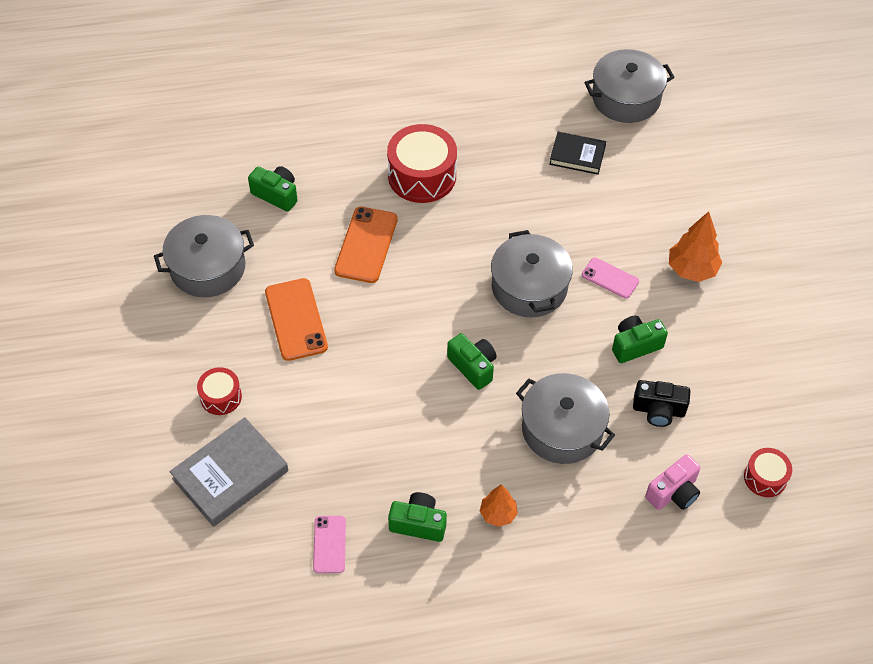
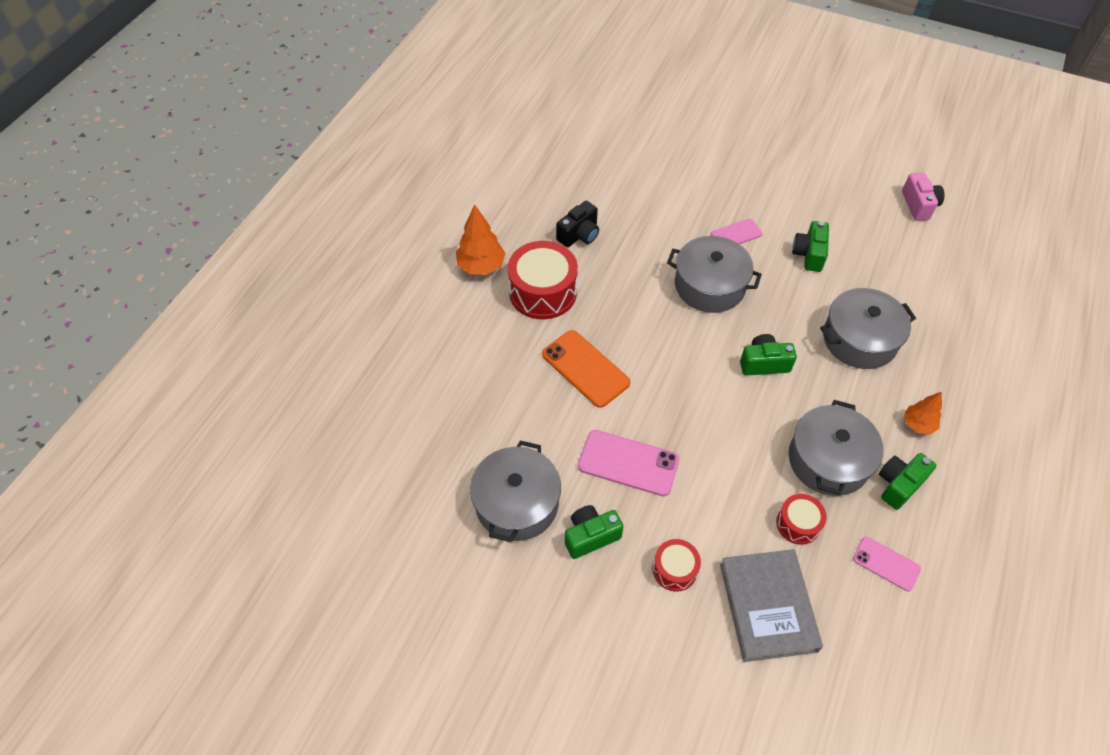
camera: 55 degrees left, 0 degrees up
green camera [248,166,298,212] -> green camera moved to [565,505,624,559]
orange phone [265,278,328,361] -> pink phone [578,430,680,496]
black book [549,132,606,175] -> none
grey pot [584,49,675,123] -> grey pot moved to [789,400,883,496]
black camera [633,380,690,427] -> black camera moved to [556,201,599,247]
pink camera [645,454,700,510] -> pink camera moved to [902,173,945,221]
orange tree [669,211,722,282] -> orange tree moved to [456,205,506,275]
red drum [744,448,792,497] -> red drum moved to [776,494,827,545]

